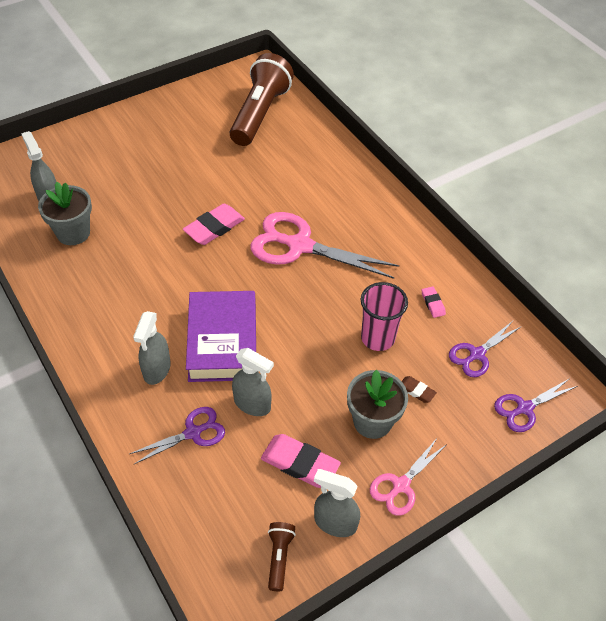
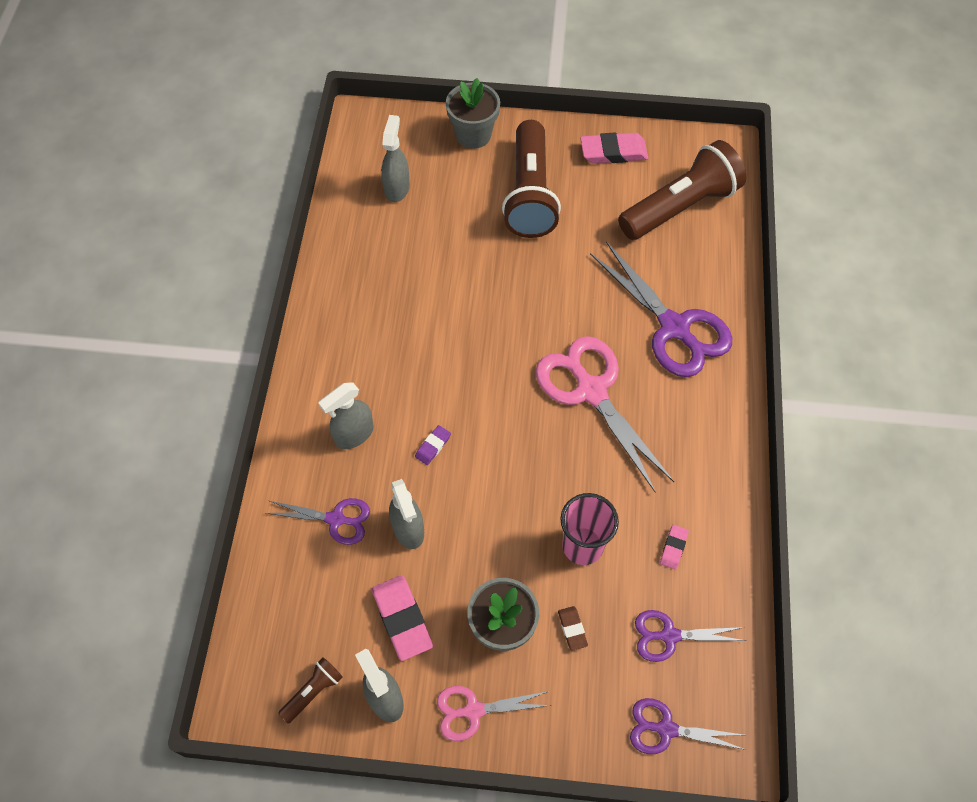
camera: 40 degrees right, 10 degrees up
grey flower pot [38,181,92,245] -> grey flower pot moved to [446,78,500,149]
pink eraser [183,204,245,245] -> pink eraser moved to [580,133,648,163]
purple book [186,291,256,382] -> purple eraser [415,425,451,465]
none -> brown flashlight [502,120,561,238]
none -> purple scissors [590,242,732,377]

